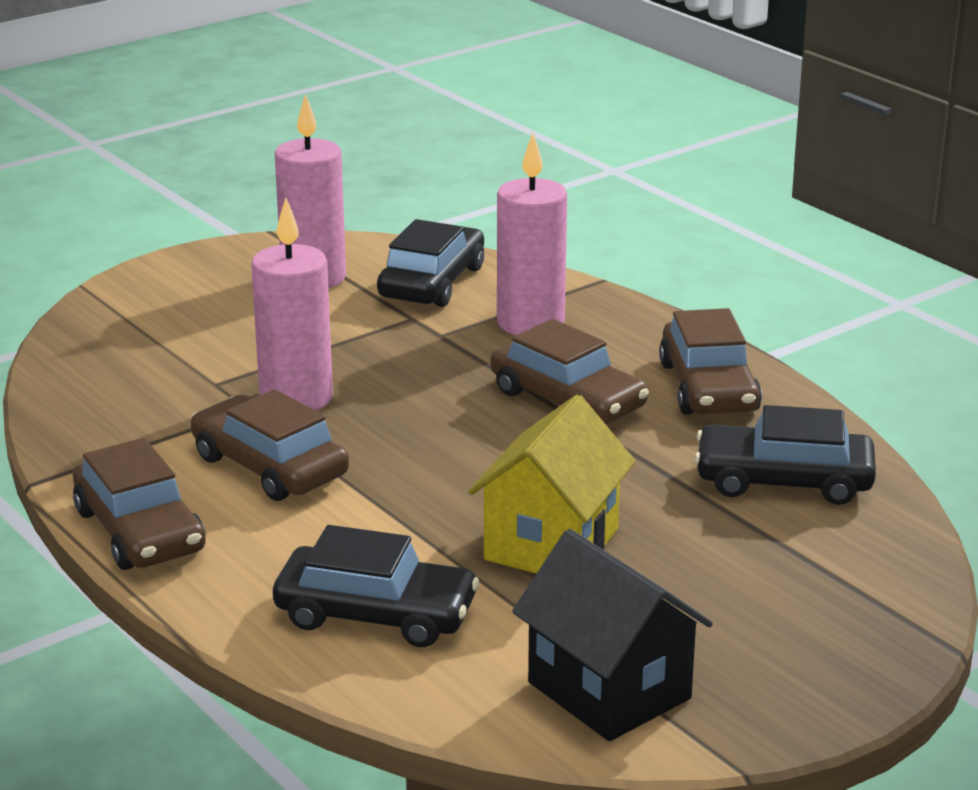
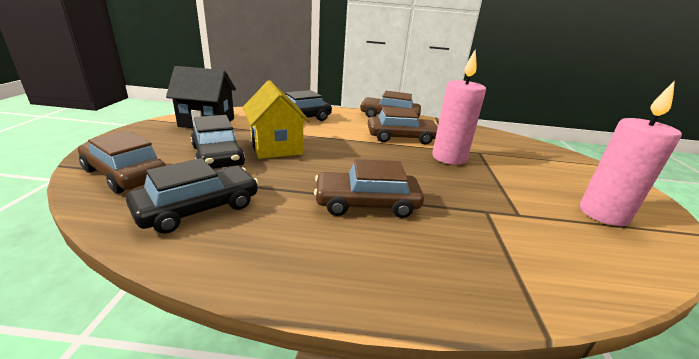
camera: 130 degrees right, 0 degrees up
black car [377,219,484,307] -> black car moved to [191,115,245,169]
pink candle [497,133,567,335] -> none
brown car [659,308,762,415] -> brown car moved to [78,130,166,194]

